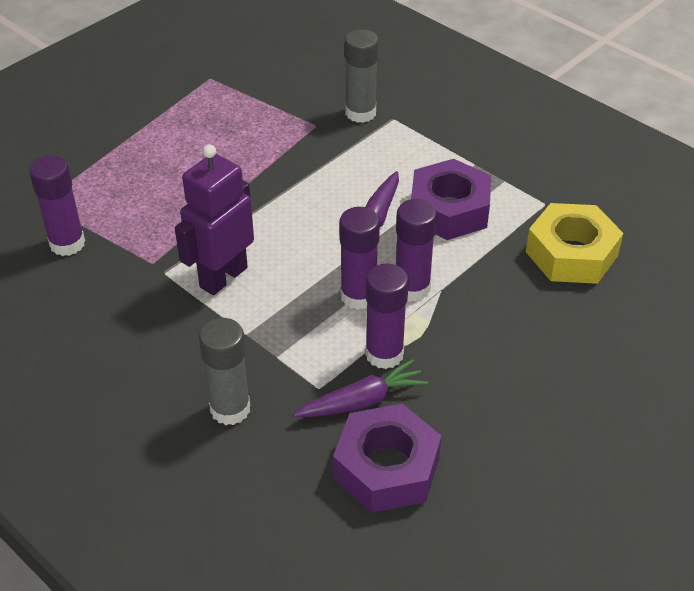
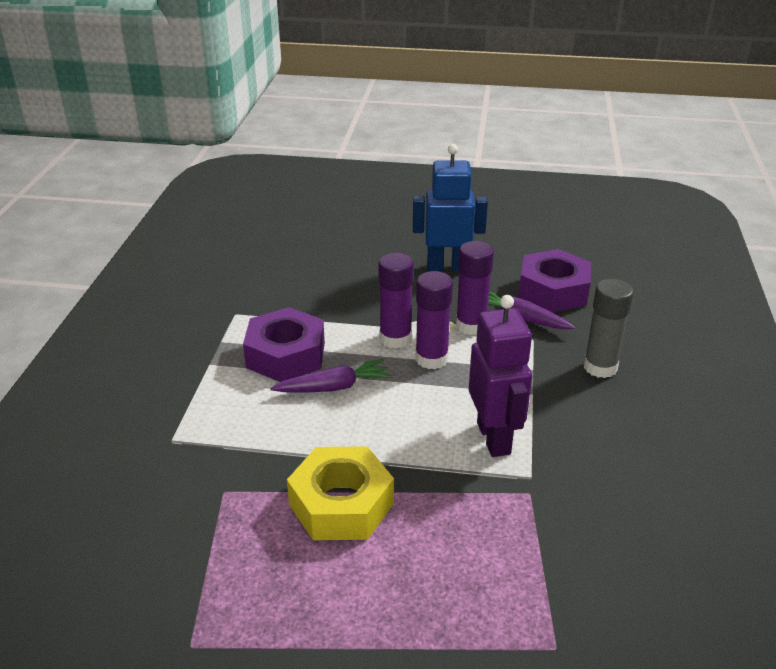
camera: 125 degrees left, 10 degrees down
purple glue stick [29,156,85,256] -> none
purple robot [175,144,254,295] -> purple robot turned 105 degrees counterclockwise [469,295,532,457]
grey glue stick [345,29,379,123] -> none
yellow nut [526,203,624,284] -> yellow nut moved to [287,446,394,540]
none -> blue robot [413,144,488,271]

